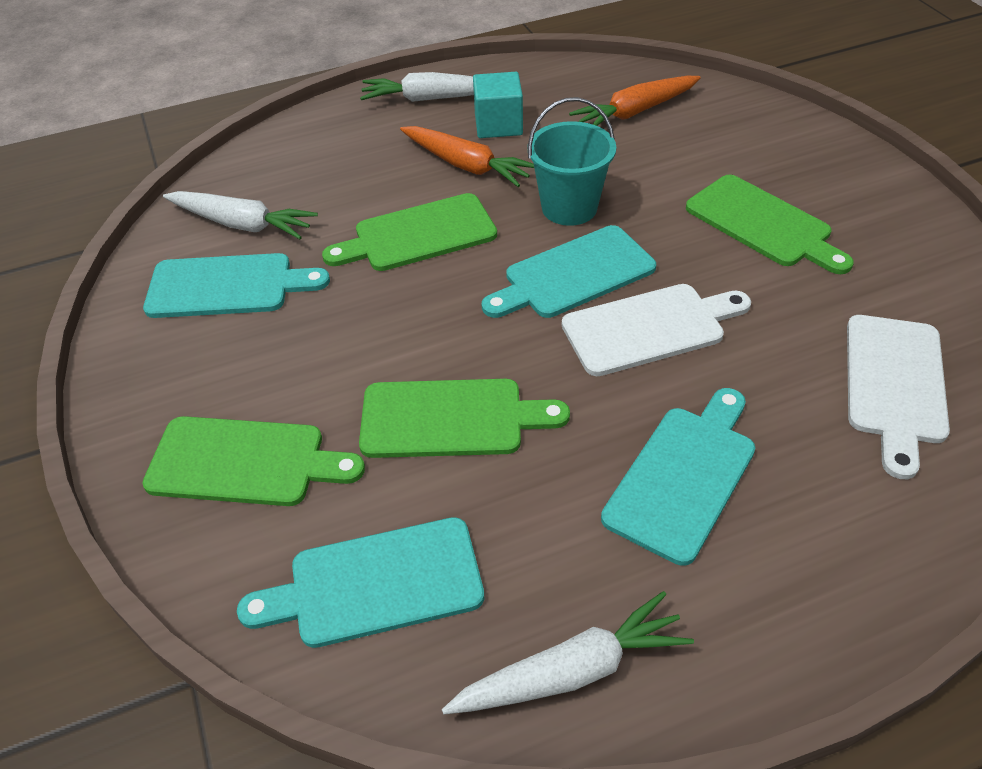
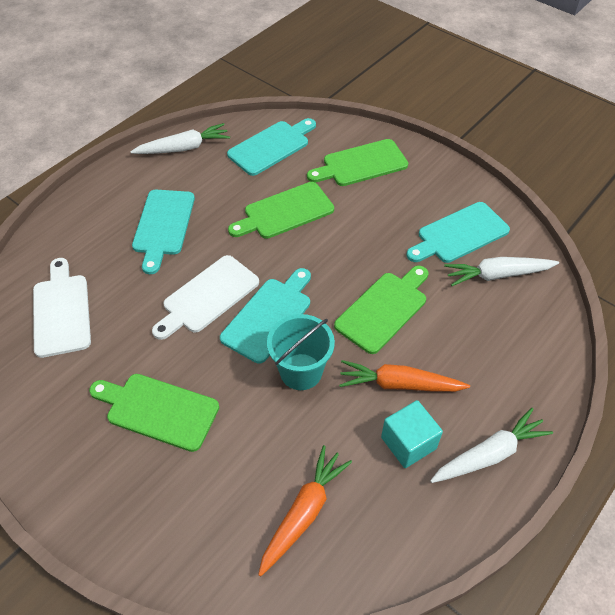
camera: 150 degrees right, 5 degrees up
white carrot [442,591,694,714] -> white carrot turned 150 degrees counterclockwise [130,123,230,154]

